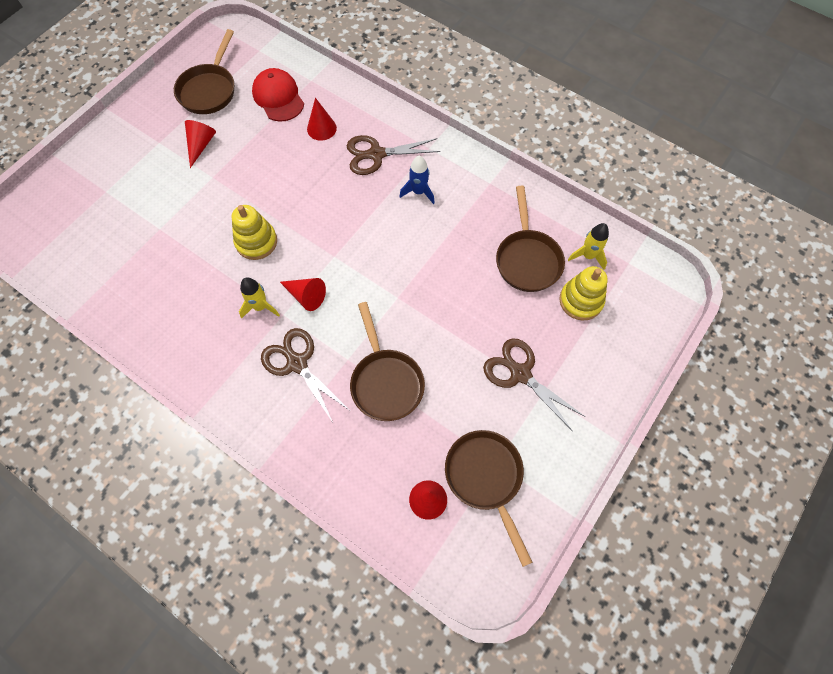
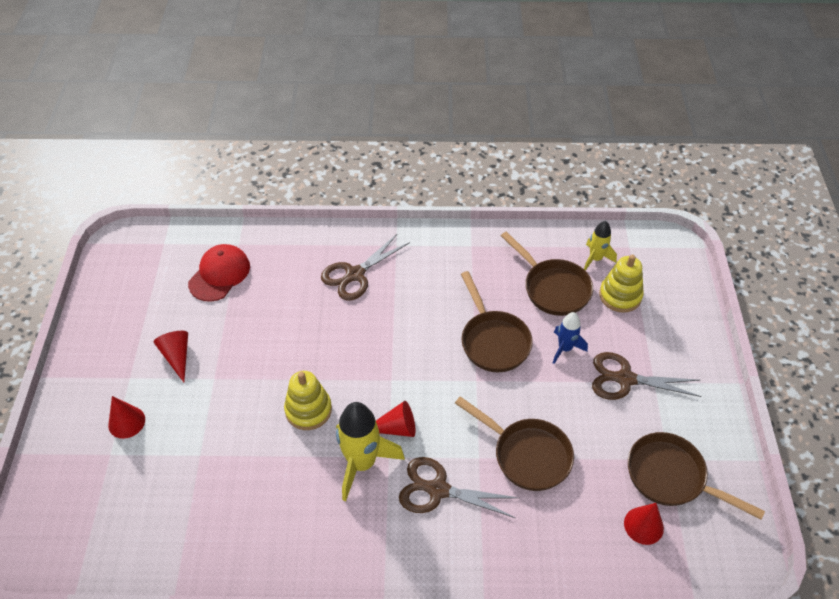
camera: 35 degrees left, 15 degrees down
brown pan [174,29,234,114] -> brown pan moved to [461,271,533,372]
yellow rocket [239,277,280,319] -> yellow rocket [336,402,405,501], size x1.75
red cap [252,68,304,122] -> red cap turned 90 degrees clockwise [188,244,250,302]
red cone [307,98,337,141] -> red cone moved to [108,396,145,439]
blue rocket [399,156,435,204] -> blue rocket moved to [553,312,588,364]

